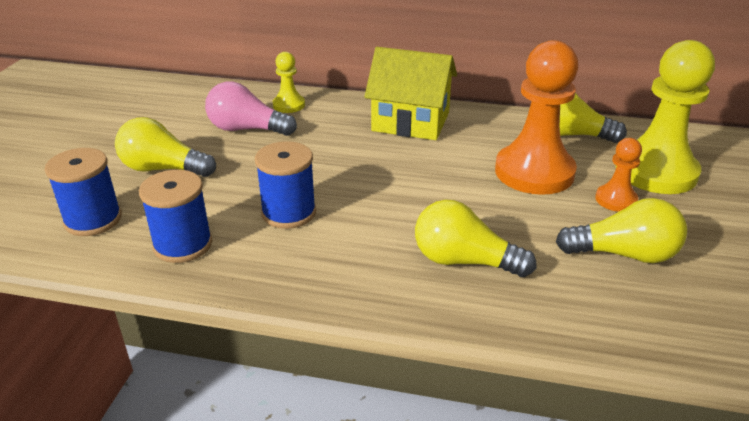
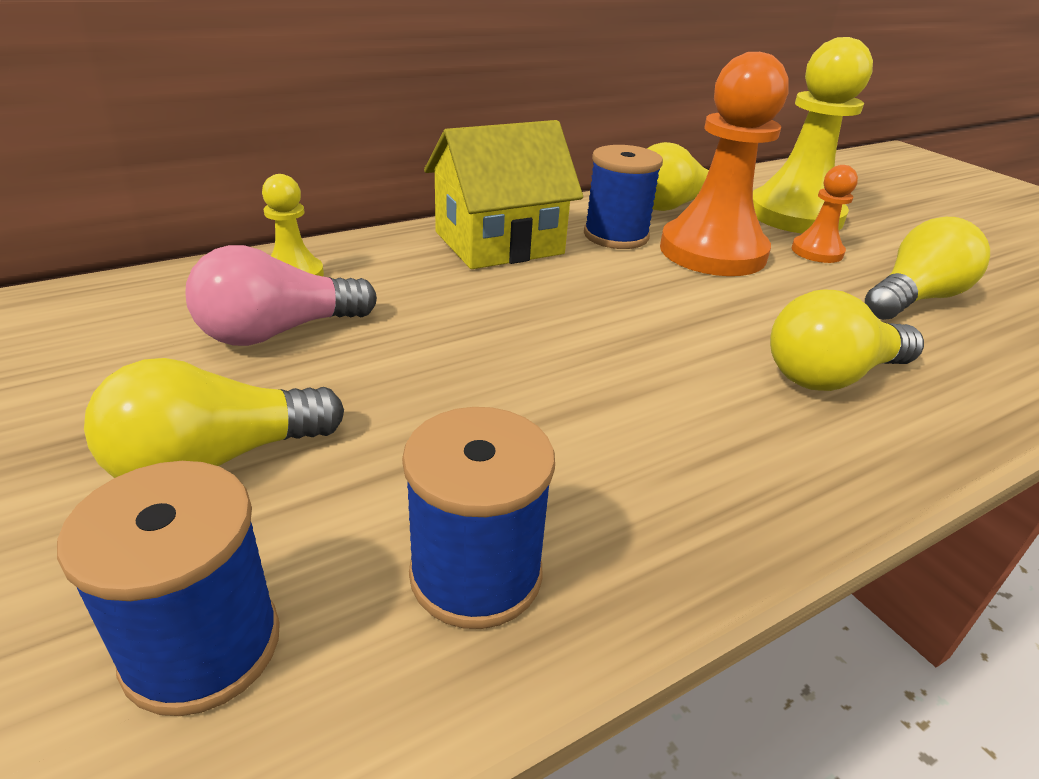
camera: 45 degrees left, 0 degrees up
blue spool [255,141,316,229] -> blue spool moved to [584,145,663,249]

